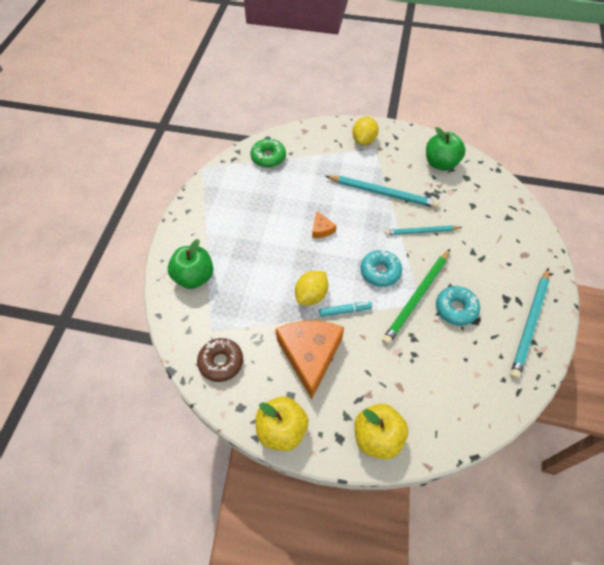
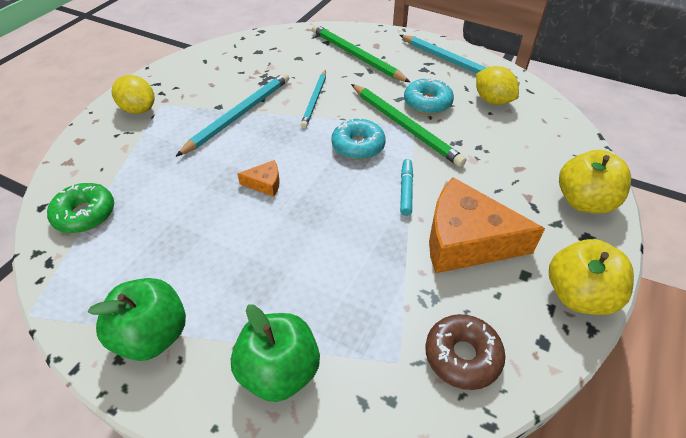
camera: 75 degrees left, 10 degrees down
yellow lemon [295,271,328,305] -> yellow lemon moved to [476,66,519,105]
green apple [426,127,466,171] -> green apple moved to [88,278,186,361]
none -> green pencil [312,24,410,82]

